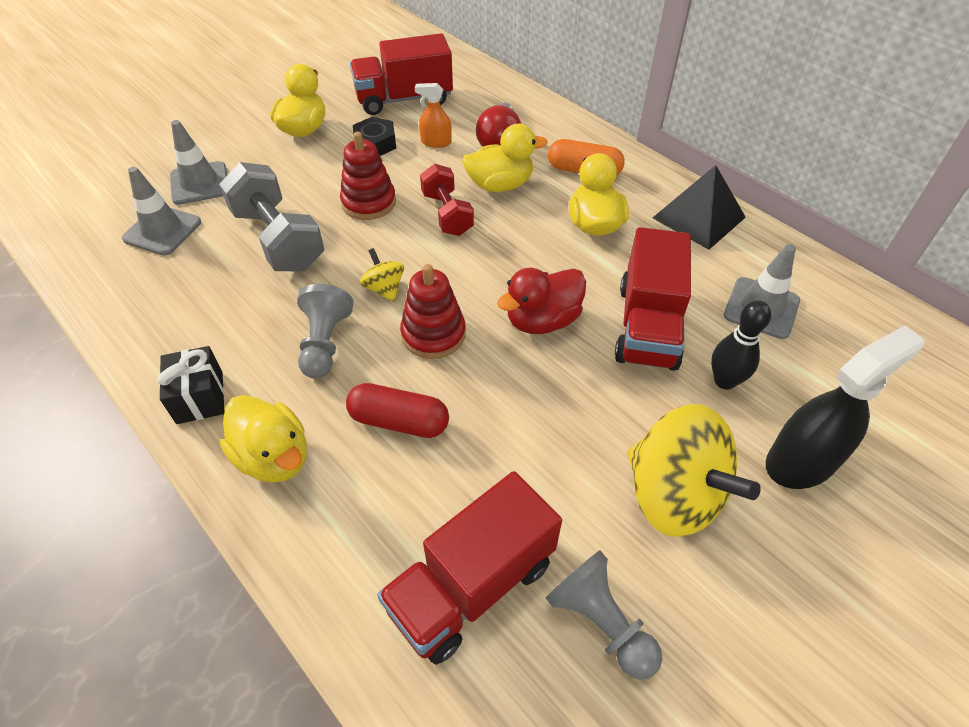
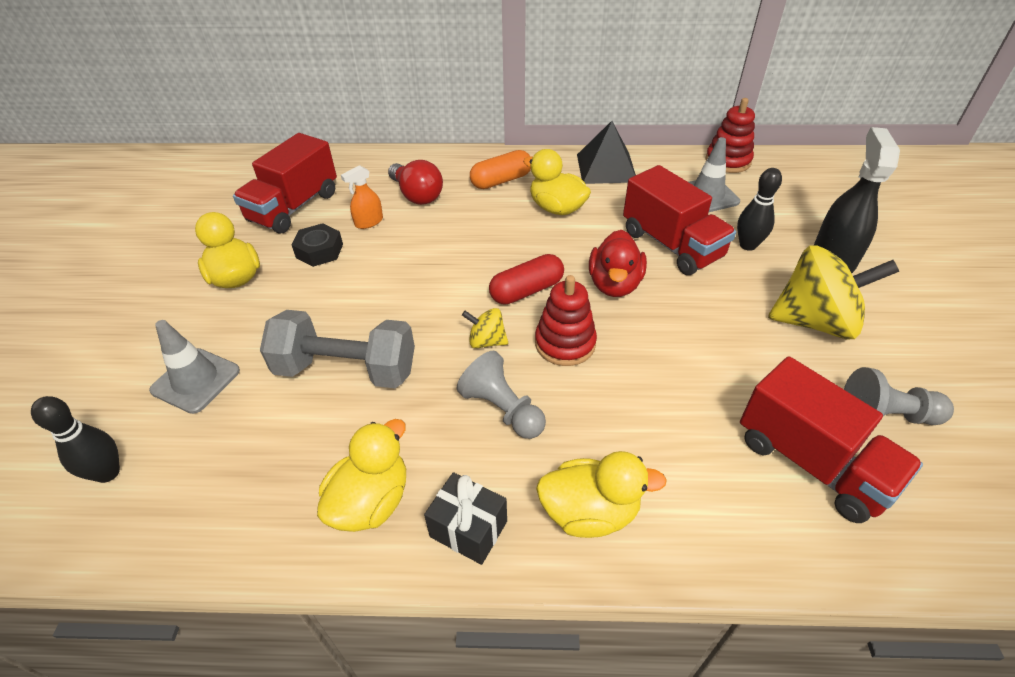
camera: 45 degrees left, 5 degrees down
grey traffic cone [122,167,201,255] -> none
red stacking toy [340,132,396,220] -> red stacking toy moved to [706,98,755,173]
red capsule [346,383,449,438] -> red capsule moved to [489,254,564,305]
red truck [377,471,562,665] -> red truck turned 45 degrees counterclockwise [740,356,923,523]
red dumbbell [420,164,474,236] -> none
yellow duck [462,124,547,192] -> yellow duck moved to [317,419,406,532]
none -> black bowling pin [31,396,120,483]

